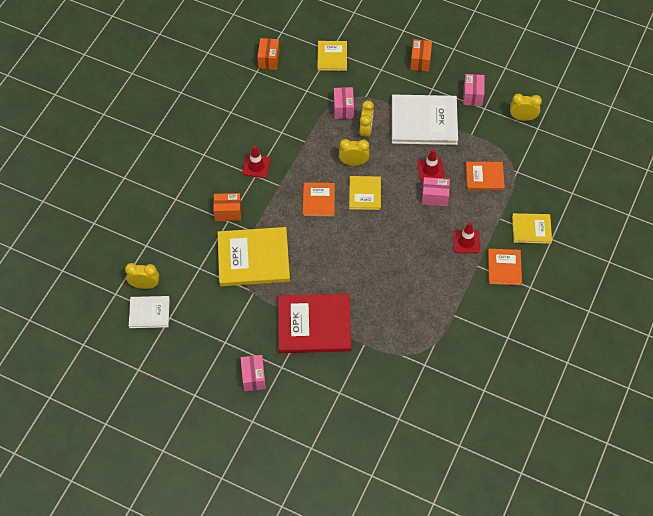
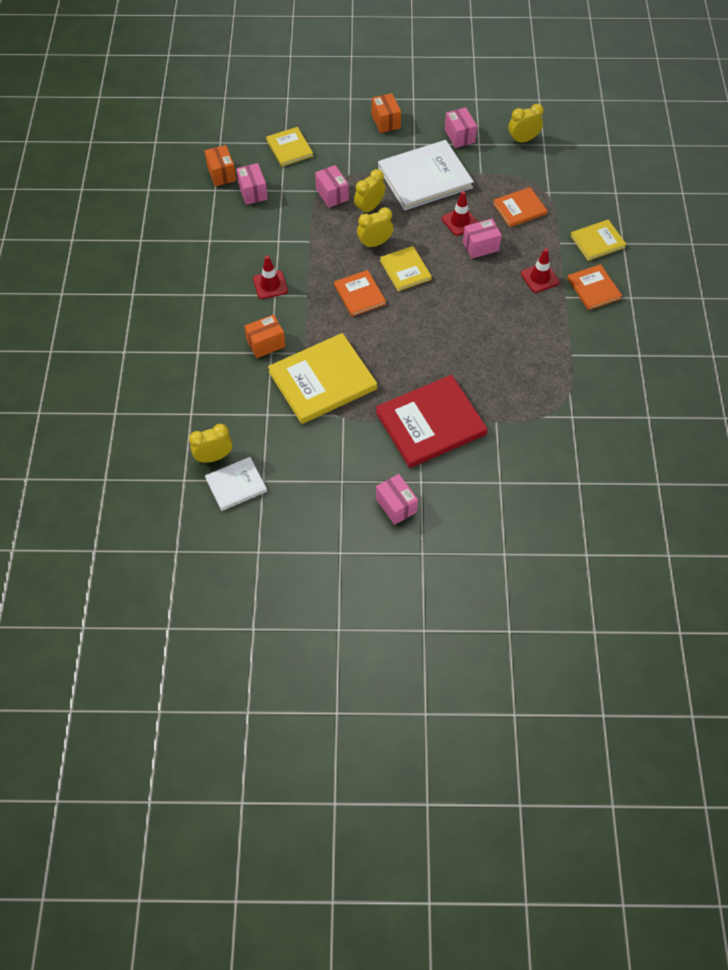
camera: 25 degrees left, 0 degrees up
yellow clock [359,100,374,140] -> yellow clock turned 120 degrees counterclockwise [354,169,385,215]
none -> pink box [236,163,268,205]

